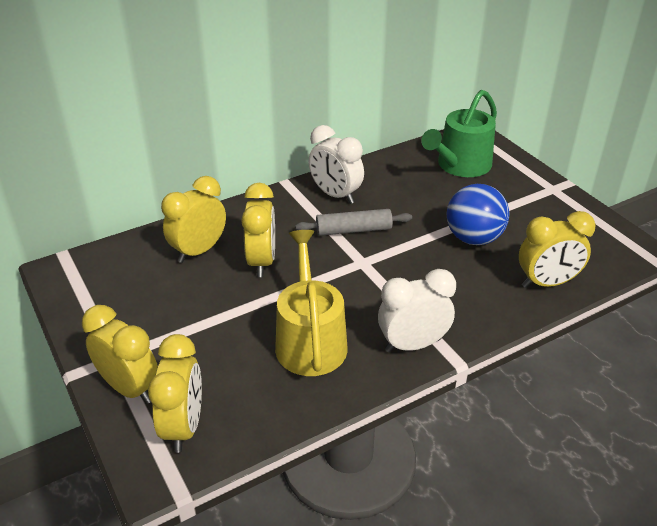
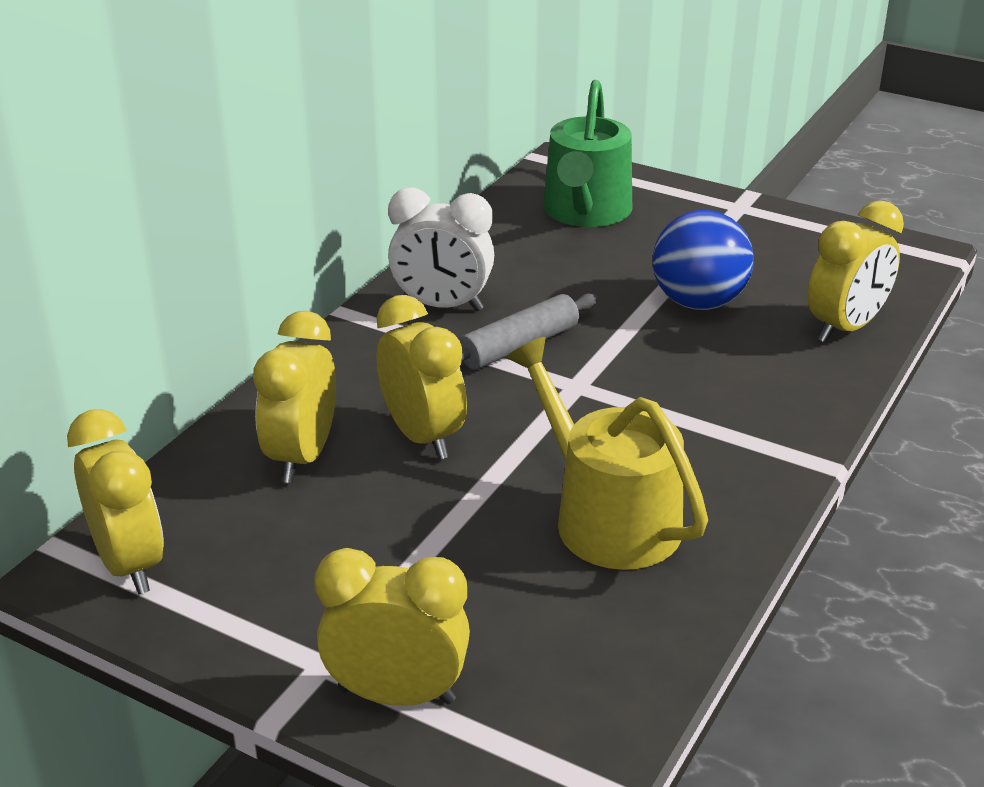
camera: 30 degrees left, 5 degrees down
yellow clock [148,334,202,453] -> yellow clock moved to [67,409,164,594]
white clock [378,269,456,352] -> none

